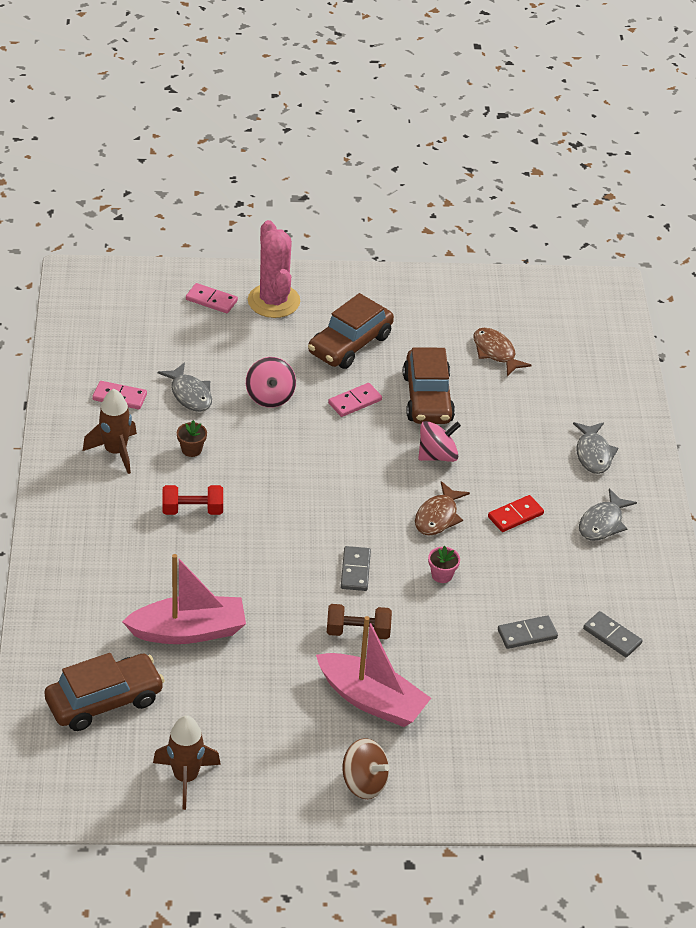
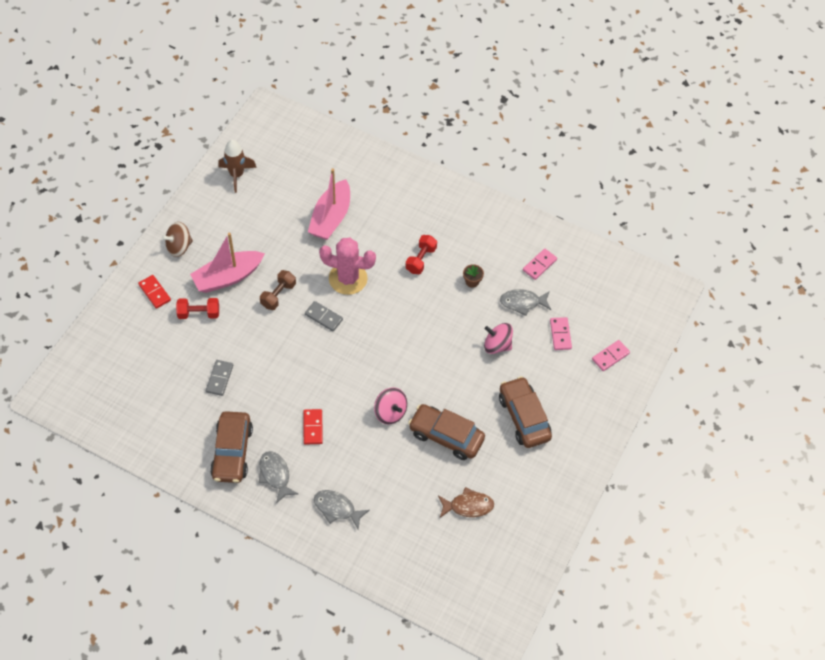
camera: 120 degrees right, 15 degrees up
brown car [44,653,165,731] -> brown car moved to [210,411,253,483]
brown rocket [83,389,137,474] -> none
pink cactus [248,220,300,318] -> pink cactus moved to [319,237,376,295]
pink domino [328,383,382,417] -> pink domino moved to [550,317,572,350]
brown fish [415,481,470,535] -> none
pink spinning top [418,421,461,462] -> pink spinning top turned 45 degrees counterclockwise [374,388,407,424]
pink flower pot [428,546,460,583] -> none
grey domino [583,611,643,657] -> none
none -> red domino [138,275,171,309]
none -> red dumbbell [176,298,219,319]

